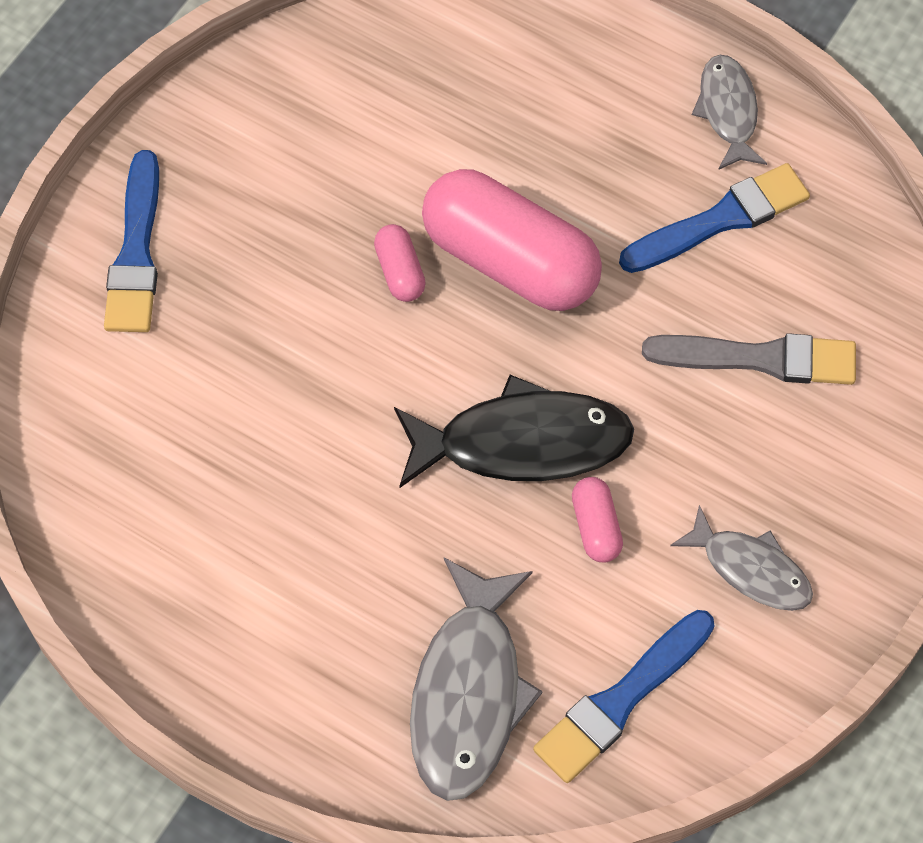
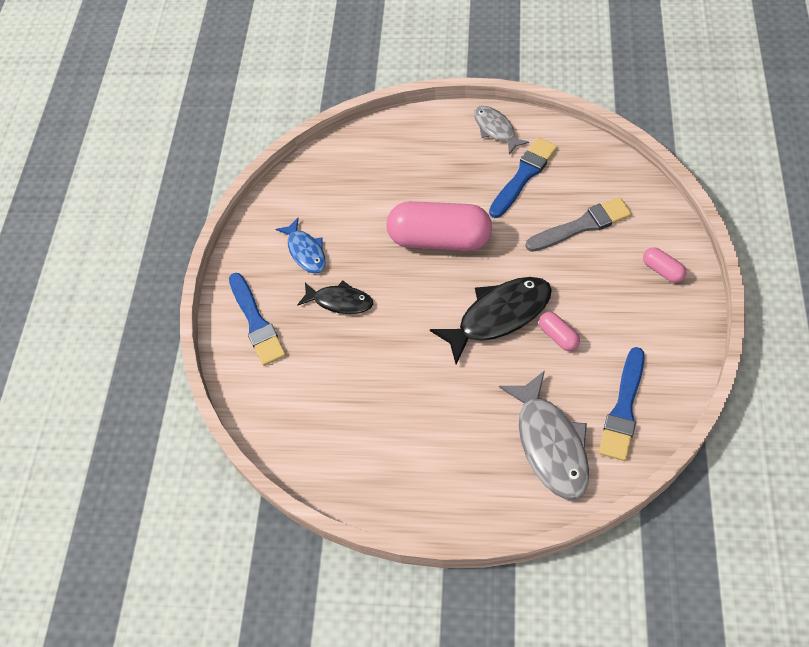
camera: 20 degrees left, 5 degrees down
pink capsule [374,224,426,302] -> pink capsule moved to [643,247,687,283]
grey fish [670,505,813,611] -> none
none -> blue fish [275,218,326,274]
none -> black fish [297,281,373,314]

